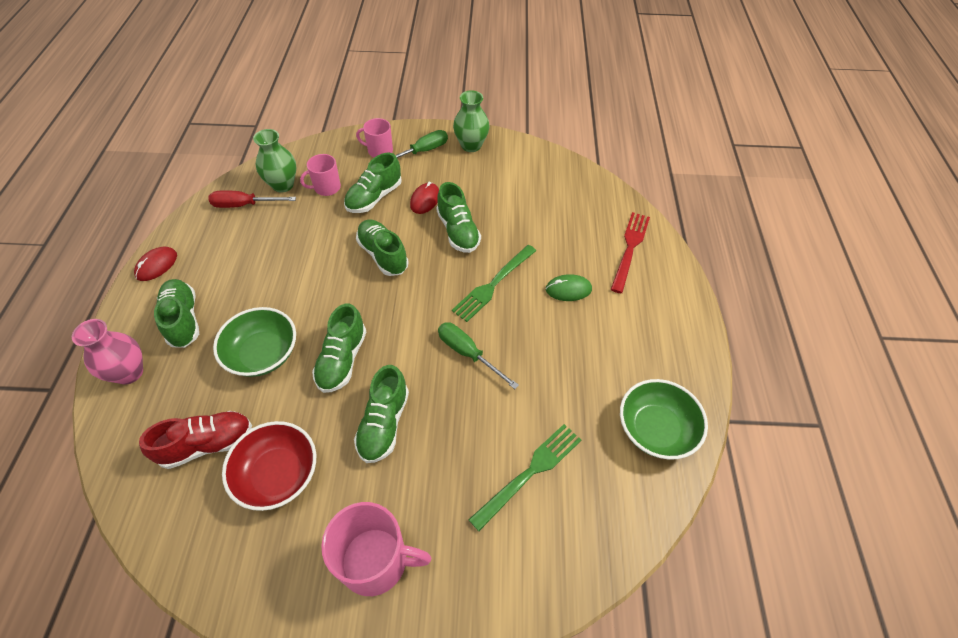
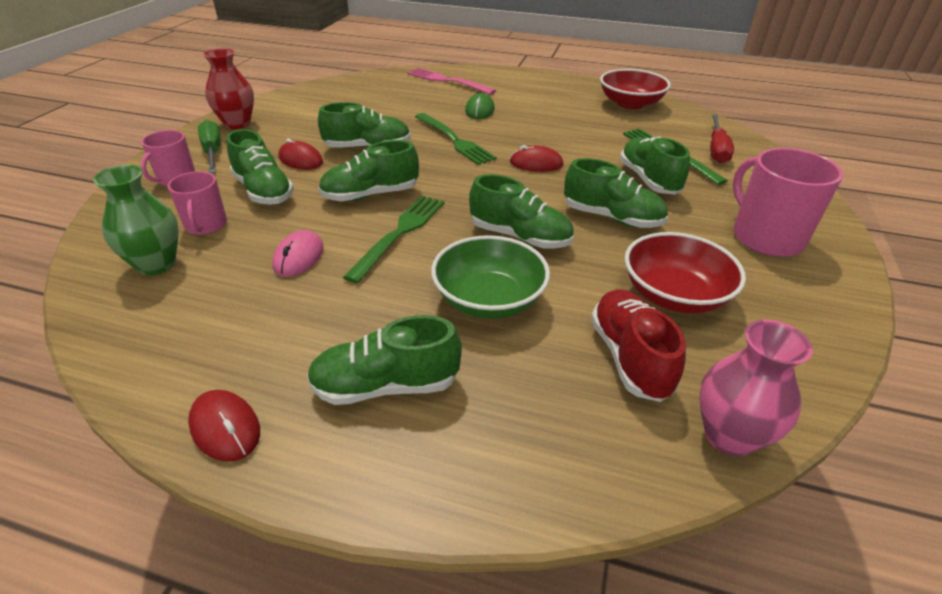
camera: 75 degrees left, 15 degrees down
pink vase [72,319,143,385] -> pink vase moved to [699,320,813,457]
red screwdriver [209,190,296,208] -> red screwdriver moved to [710,114,734,163]
pink mug [321,502,431,596] -> pink mug turned 45 degrees counterclockwise [733,148,843,257]
green screwdriver [438,322,519,389] -> red mouse [510,145,563,172]
green vase [453,90,490,152] -> red vase [203,48,254,129]
red fork [610,212,650,293] -> pink fork [407,68,496,95]
green bowl [620,379,708,460] -> red bowl [600,69,671,109]
none -> pink mouse [272,230,323,277]
none -> green fork [343,195,445,283]
none -> green shoe [620,137,690,194]

